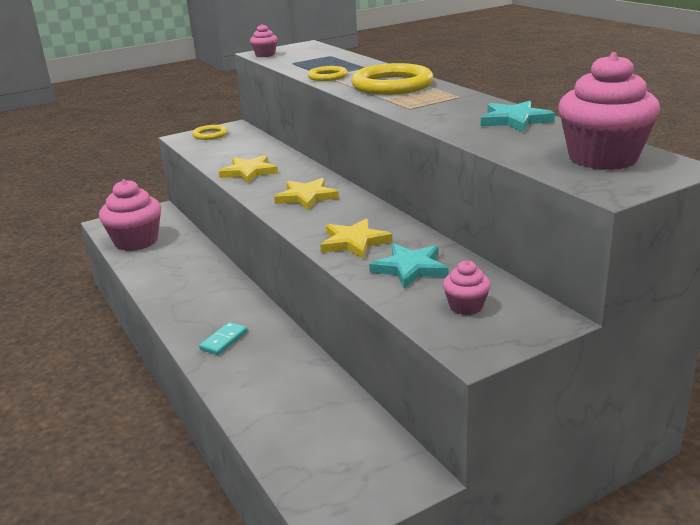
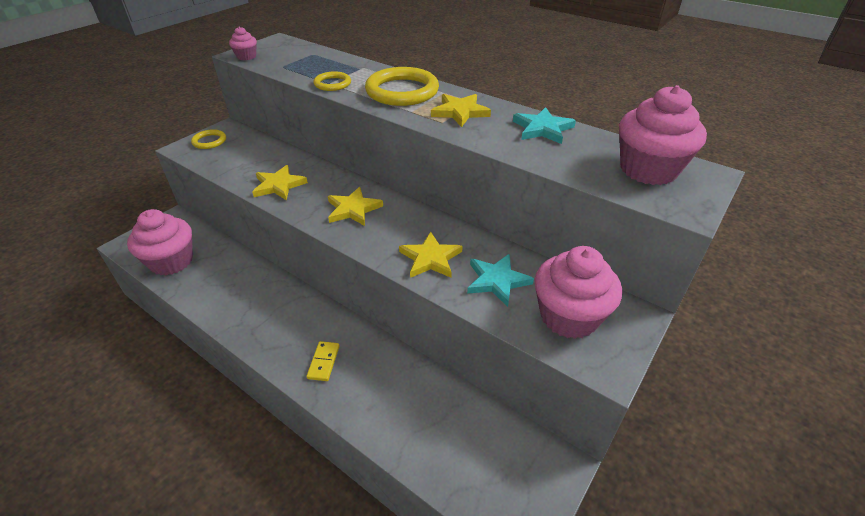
camera: 25 degrees left, 15 degrees up
turquoise domino [199,322,247,355] -> yellow domino [306,341,340,381]
pink cupcake [443,261,491,315] -> pink cupcake [535,246,622,339], size x2.06
none -> yellow star [431,94,491,127]

